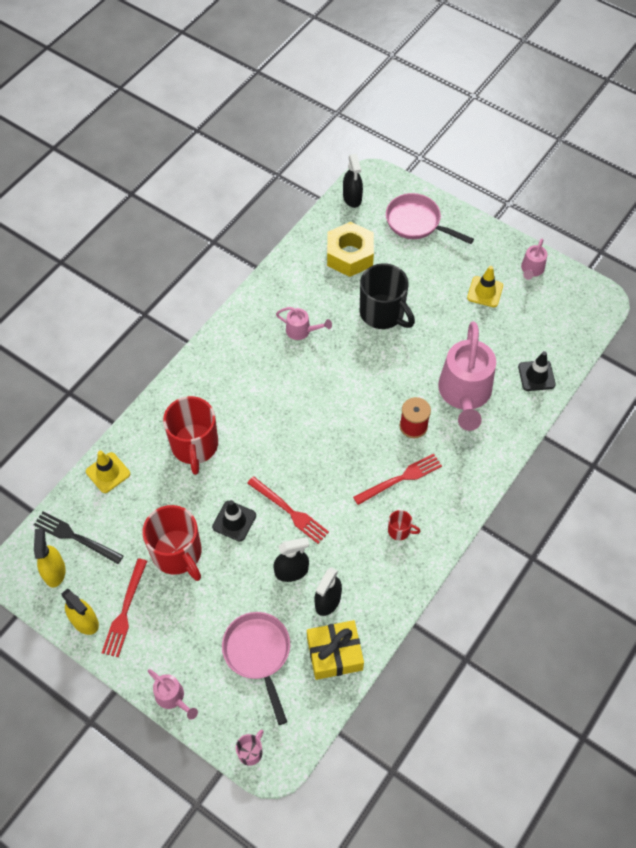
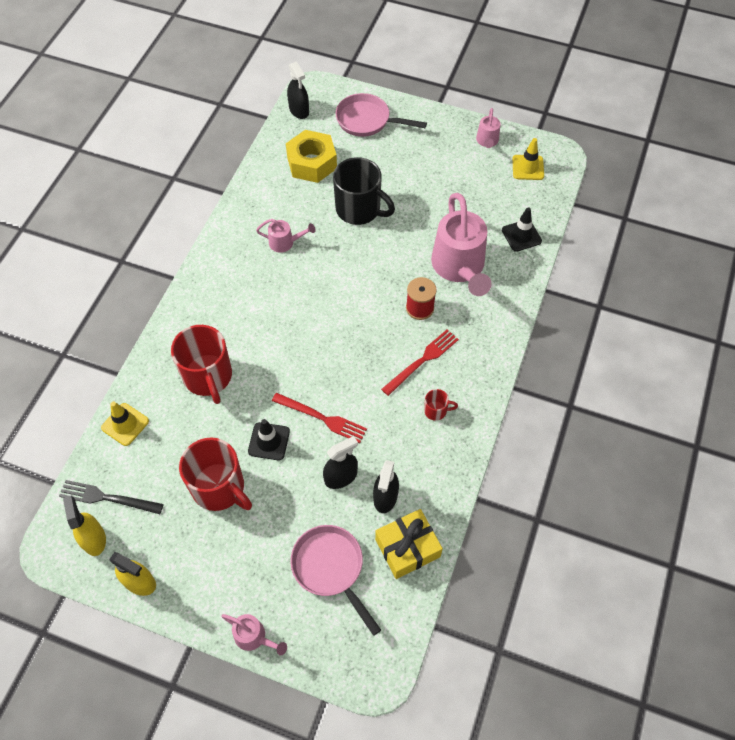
camera: 15 degrees left, 0 degrees up
red fork [102,558,147,657] -> none
pink mug [236,730,264,766] -> none
yellow traffic cone [467,266,503,307] -> yellow traffic cone moved to [512,138,544,180]

